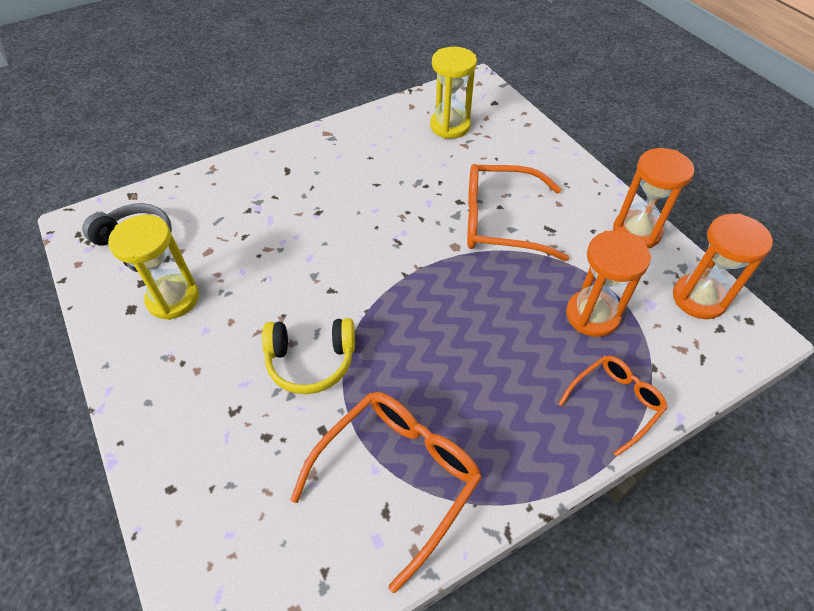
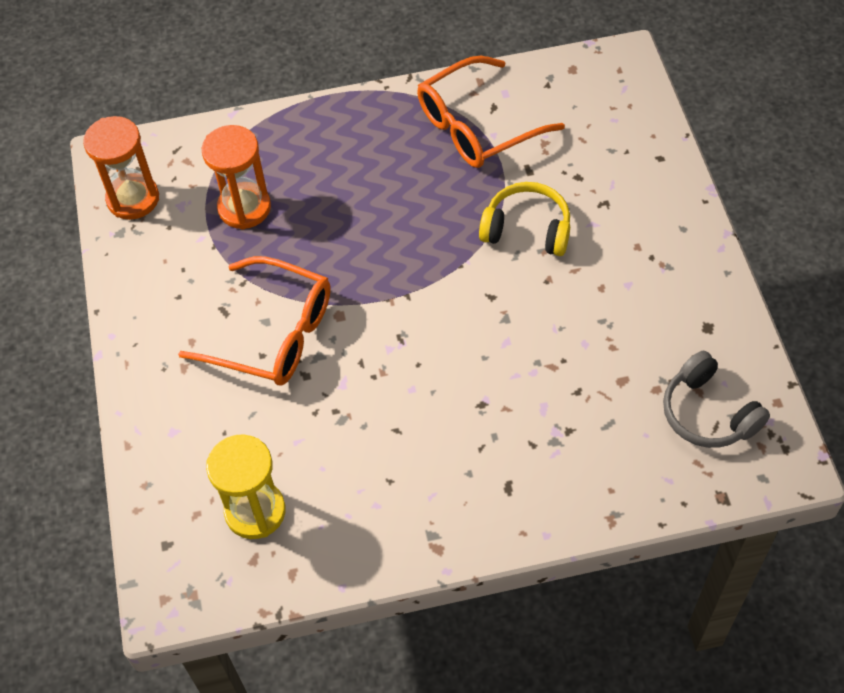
camera: 160 degrees left, 5 degrees up
yellow hourglass [108,215,199,320] -> none
orange glasses [558,356,668,456] -> none
orange hourglass [613,148,694,248] -> none

